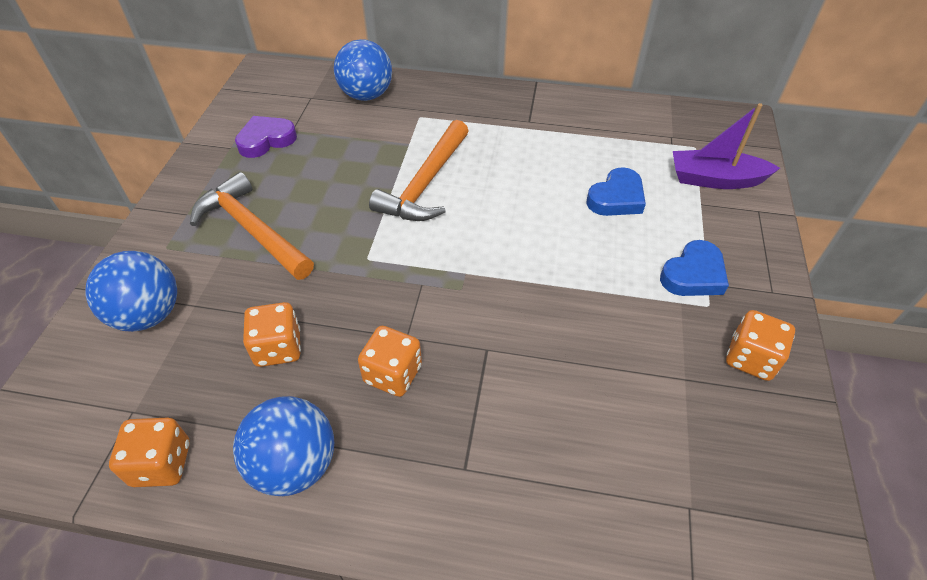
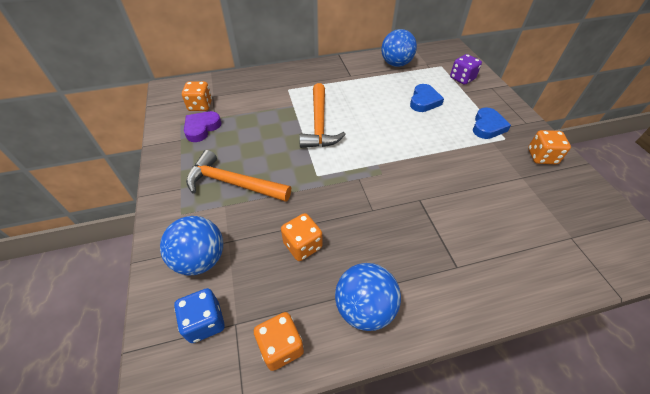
camera: 25 degrees left, 0 degrees up
blue ball [334,39,392,101] -> blue ball moved to [381,29,417,67]
orange dice [358,326,422,397] -> orange dice moved to [182,81,212,111]
purple boat [673,103,780,189] -> purple dice [450,54,482,85]
none -> blue dice [174,288,225,343]

